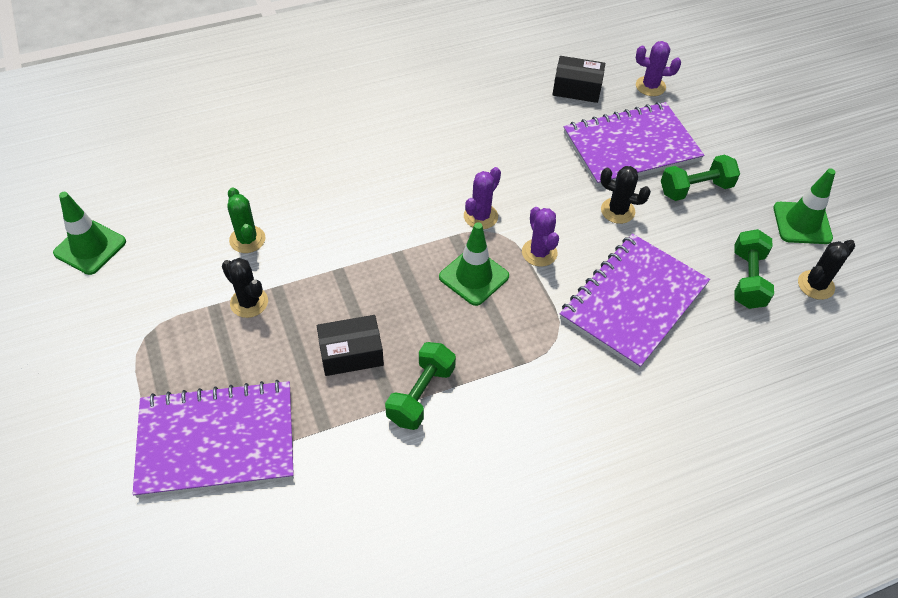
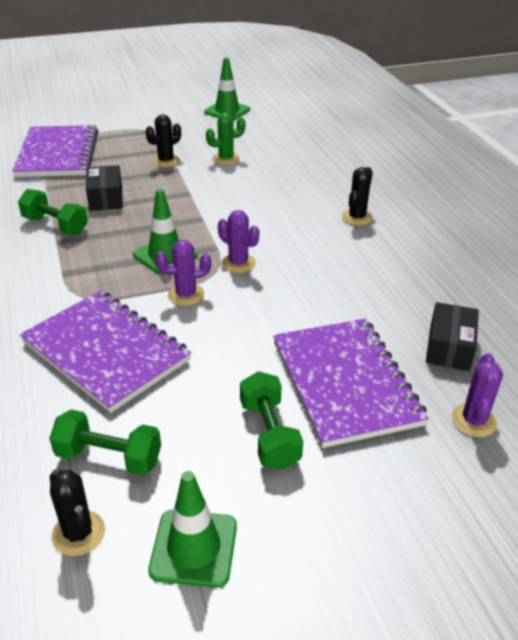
camera: 95 degrees right, 15 degrees down
black cactus [600,166,651,224] -> black cactus moved to [342,167,373,226]

